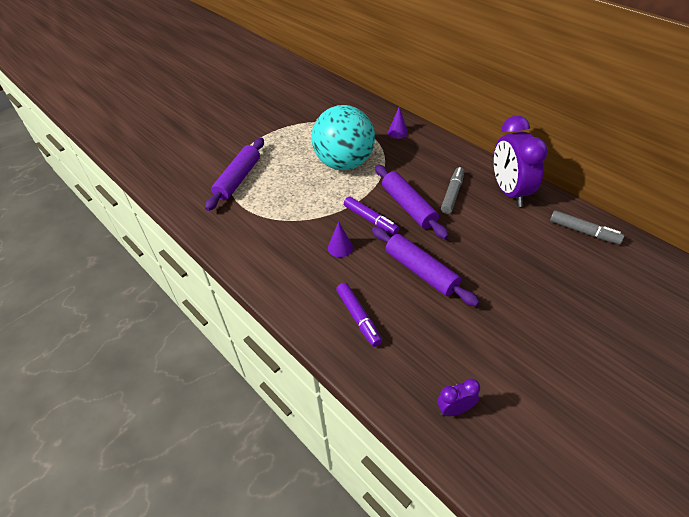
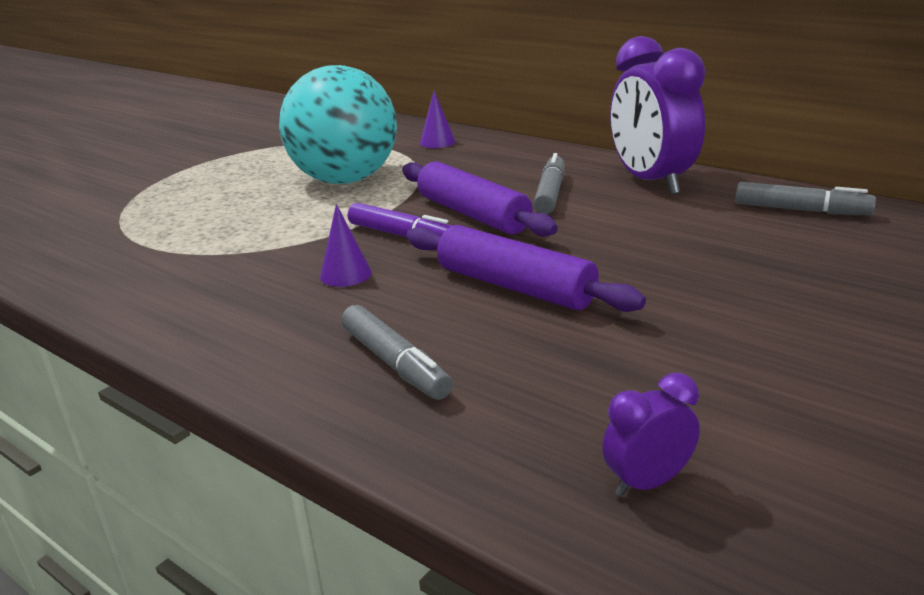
camera: 10 degrees left, 20 degrees down
purple rolling pin [205,138,264,211] -> none
purple marker [336,283,382,347] -> grey marker [341,305,453,400]

